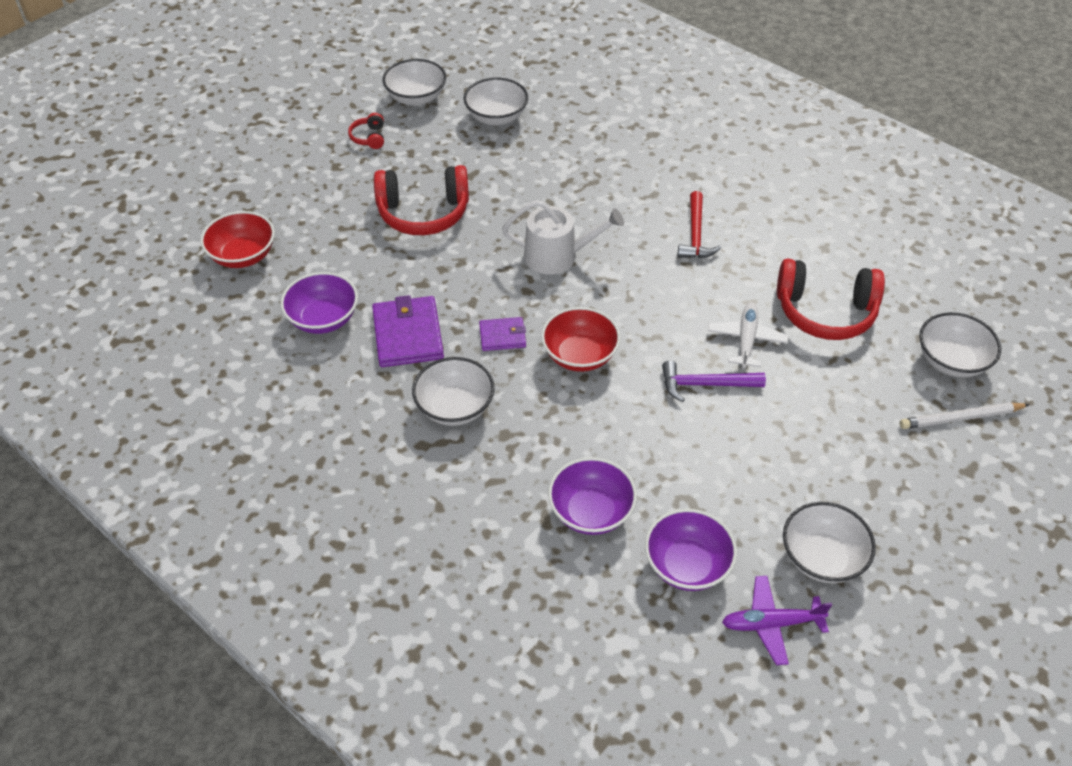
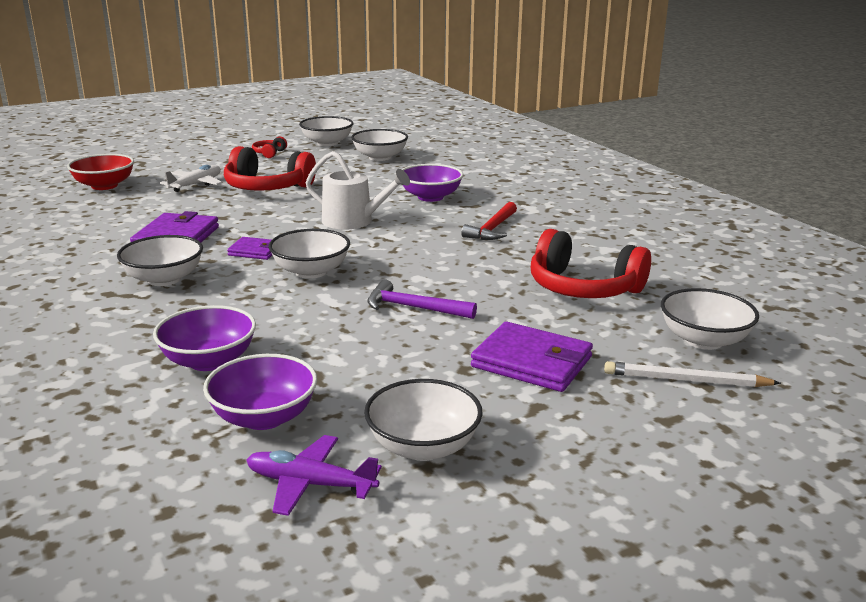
camera: 20 degrees right, 25 degrees down
purple bowl [280,272,358,334] -> purple bowl moved to [402,164,463,202]
red bowl [541,307,621,372] -> white bowl [269,229,350,279]
white plane [708,302,789,369] -> white plane moved to [160,165,223,192]
none -> purple wallet [471,322,593,392]

